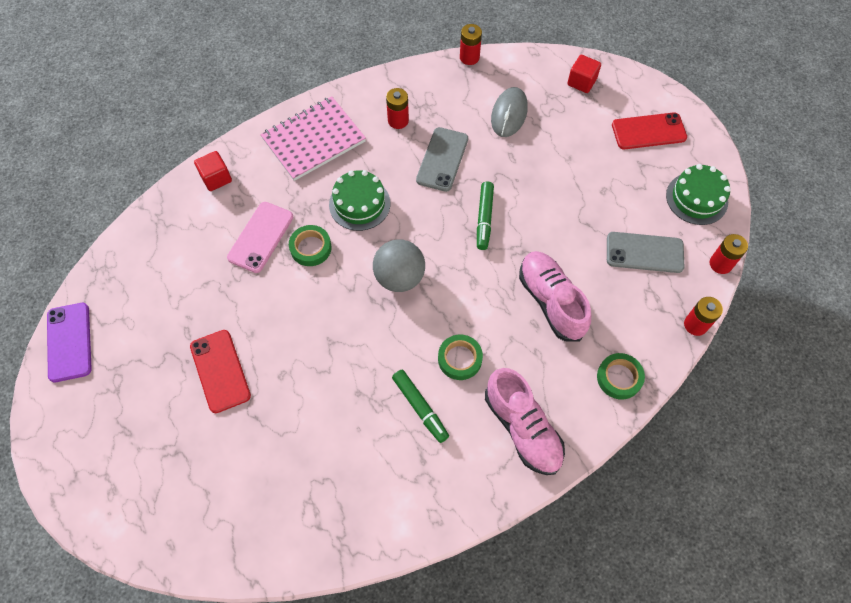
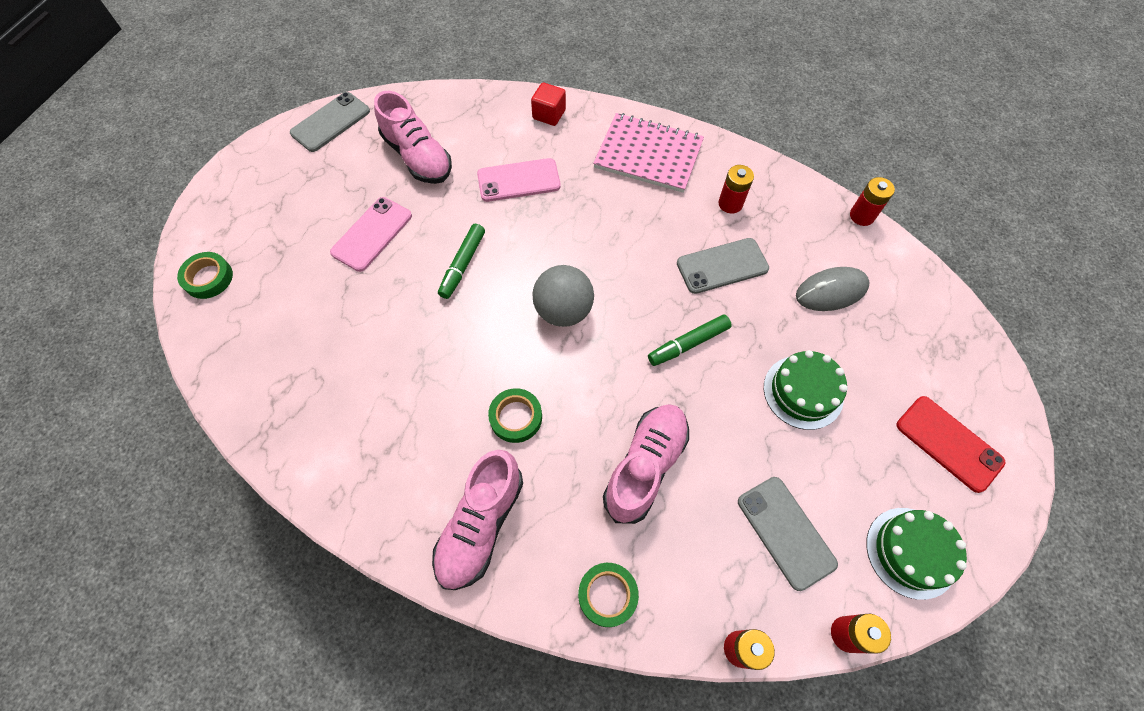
camera: 55 degrees right, 0 degrees up
purple phone [47,303,92,382] -> grey phone [290,92,370,152]
red phone [190,330,251,413] -> pink phone [330,197,412,272]
green tape [289,225,332,266] -> green tape moved to [177,252,233,299]
green cake [329,170,390,231] -> green cake moved to [764,350,848,430]
green marker [392,370,449,443] -> green marker moved to [438,224,485,299]
red cube [567,55,601,93] -> none
none -> pink shoe [374,91,452,184]

